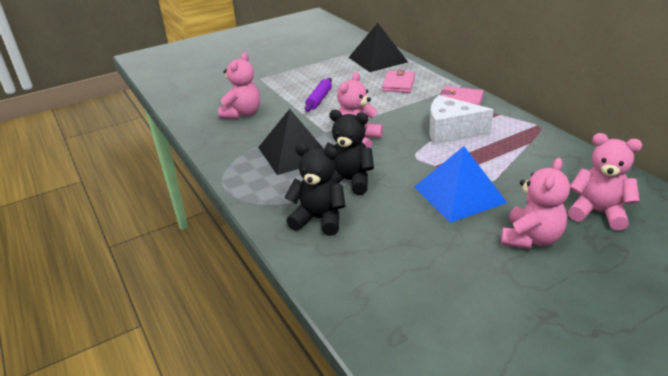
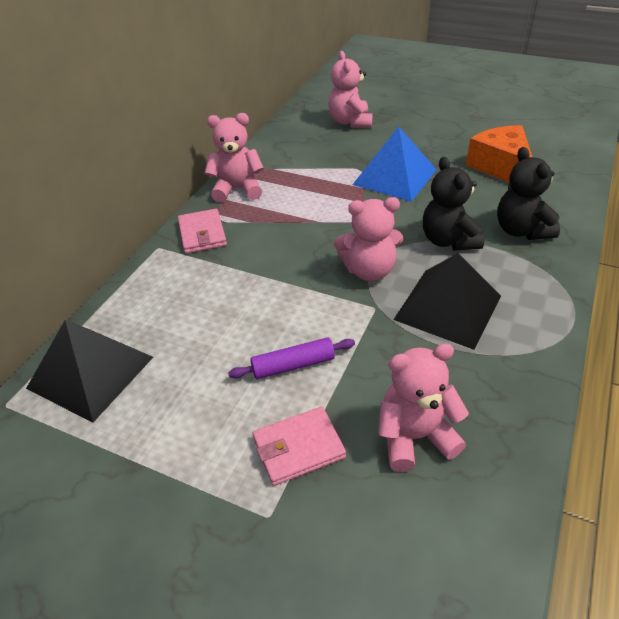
camera: 125 degrees left, 10 degrees up
pink wallet [382,69,415,93] -> pink wallet moved to [253,406,346,486]
white cheese [429,95,494,145] -> none
pink teddy bear [501,158,570,249] -> pink teddy bear moved to [205,113,264,202]
none -> orange cheese [466,125,532,183]

